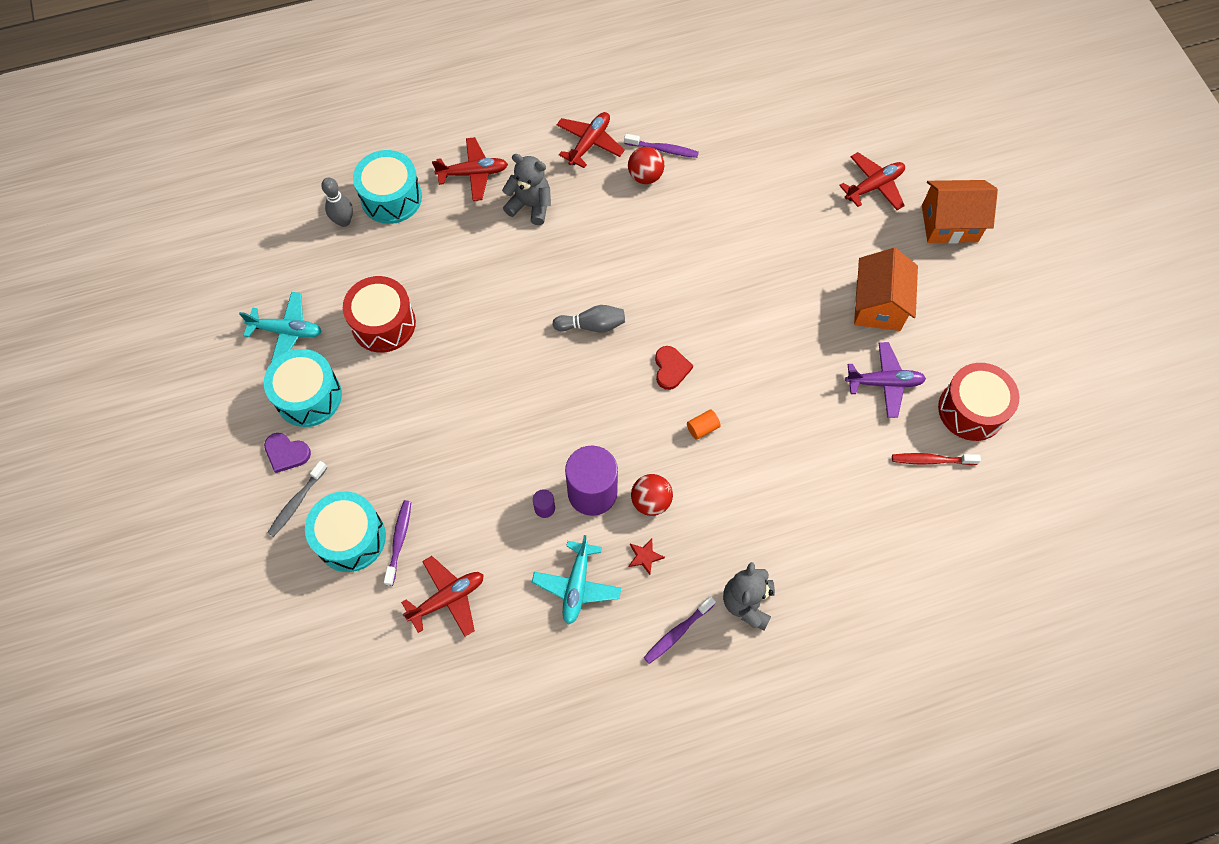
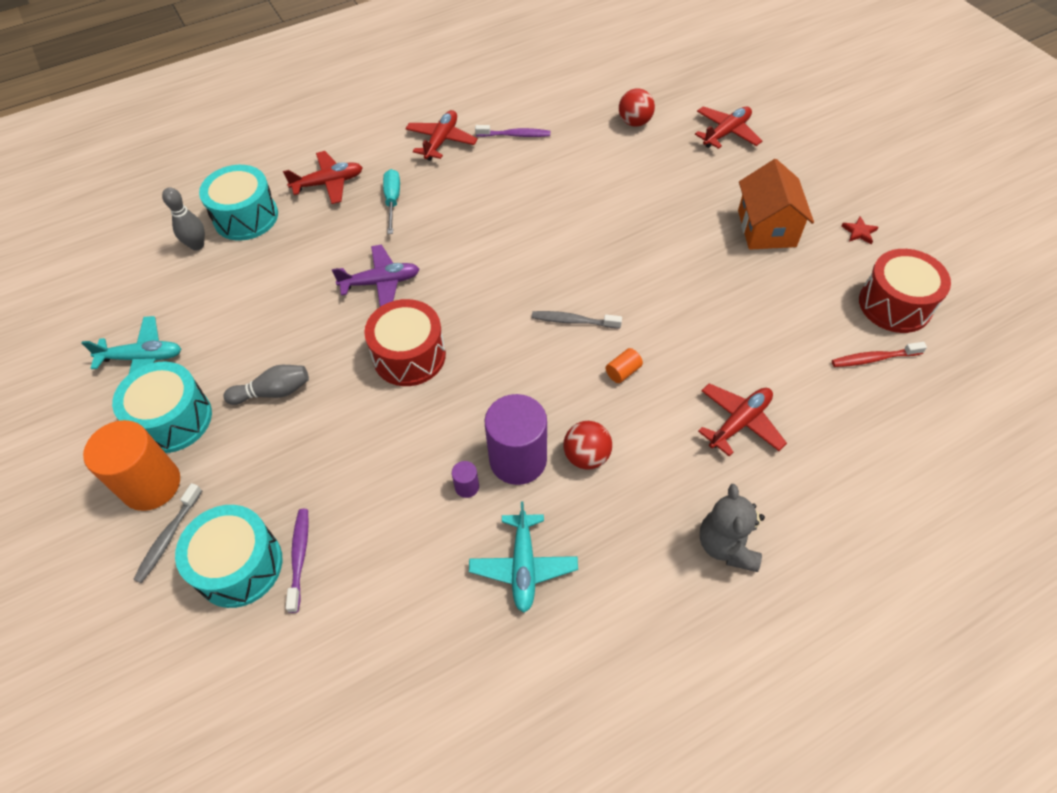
camera: 10 degrees left, 10 degrees down
purple heart [264,433,311,473] -> orange cylinder [83,420,180,511]
red drum [343,276,416,353] -> red drum moved to [364,299,446,386]
red plane [401,556,484,637] -> red plane moved to [698,383,787,456]
grey teddy bear [502,154,551,225] -> turquoise screwdriver [383,169,400,234]
grey bowling pin [552,305,625,332] -> grey bowling pin moved to [223,365,309,405]
red ball [628,147,664,184] -> red ball moved to [619,88,655,127]
red star [629,539,665,575] -> red star moved to [841,216,879,244]
purple toothbrush [644,596,716,664] -> none
red heart [655,346,693,390] -> grey toothbrush [532,311,622,329]
purple plane [845,342,926,418] -> purple plane moved to [332,245,419,307]
orange house [922,180,998,243] -> none

